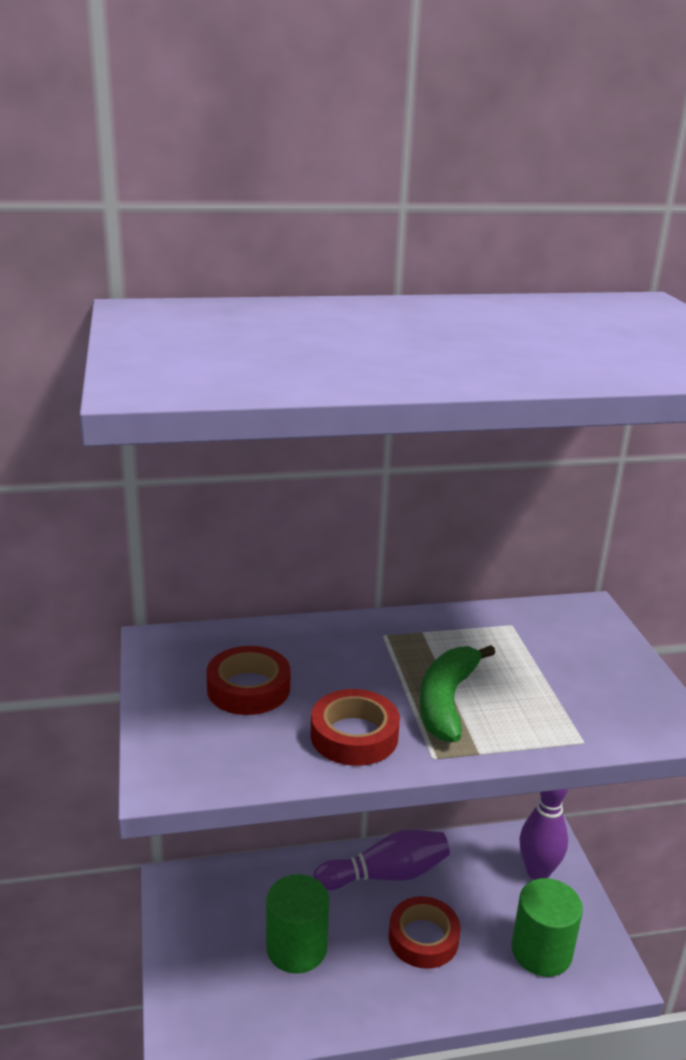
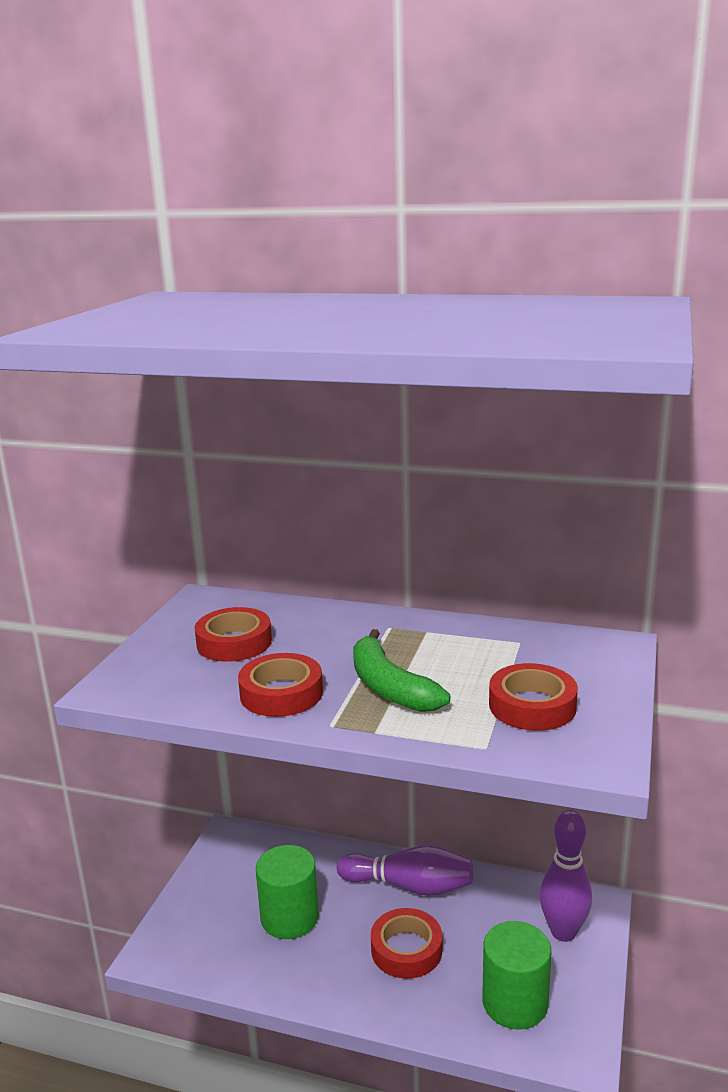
camera: 30 degrees right, 5 degrees down
green banana [420,645,495,742] -> green banana turned 75 degrees counterclockwise [353,629,451,712]
none -> red tape [489,663,578,731]

